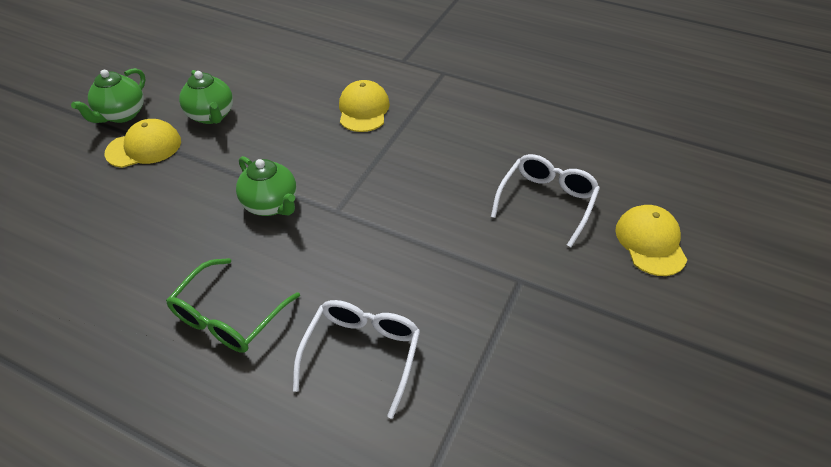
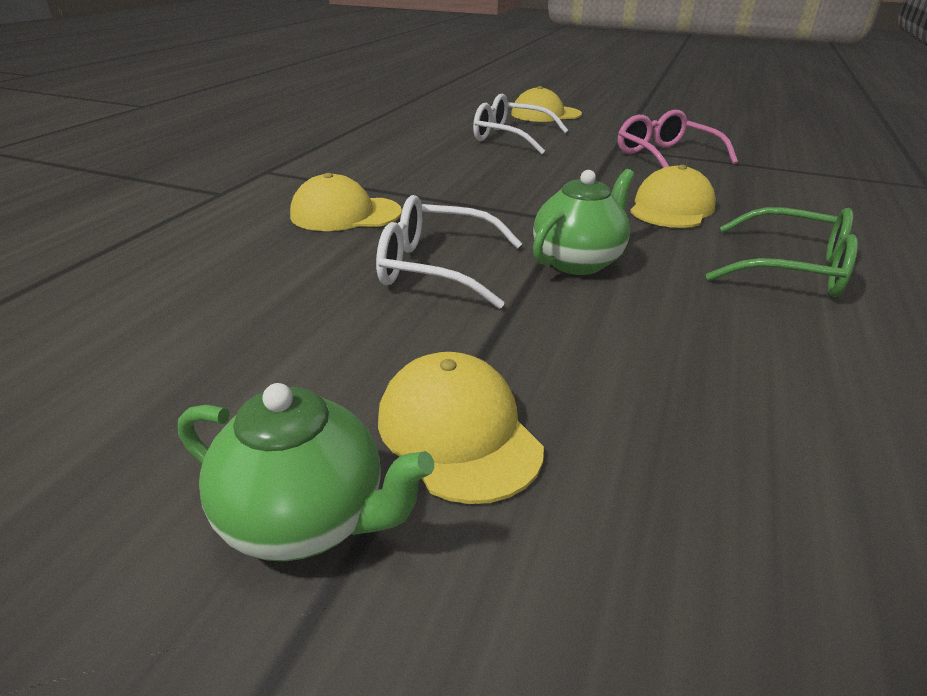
camera: 95 degrees left, 15 degrees down
green teapot [179,70,233,124] -> none
white glasses [293,300,420,419] -> white glasses moved to [376,195,522,309]
none -> pink glasses [618,110,738,168]
none -> yellow cap [630,165,716,228]

